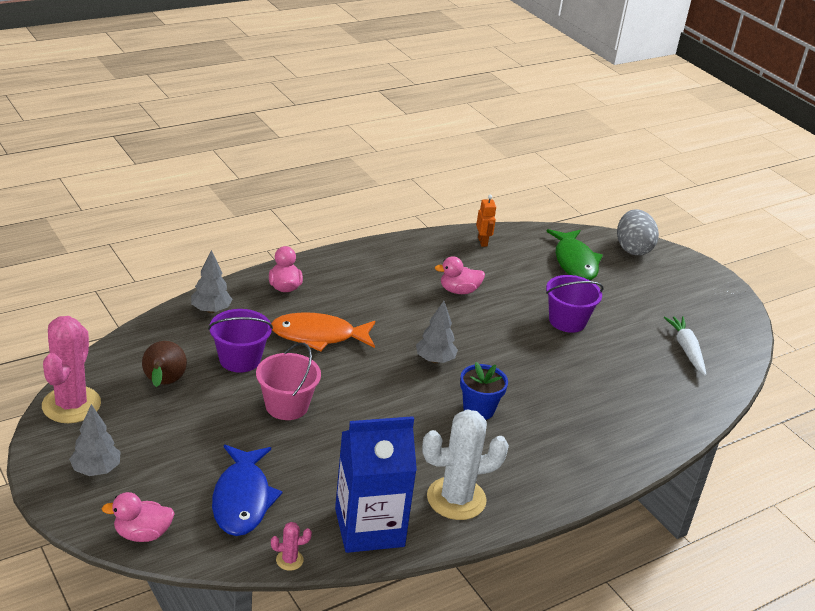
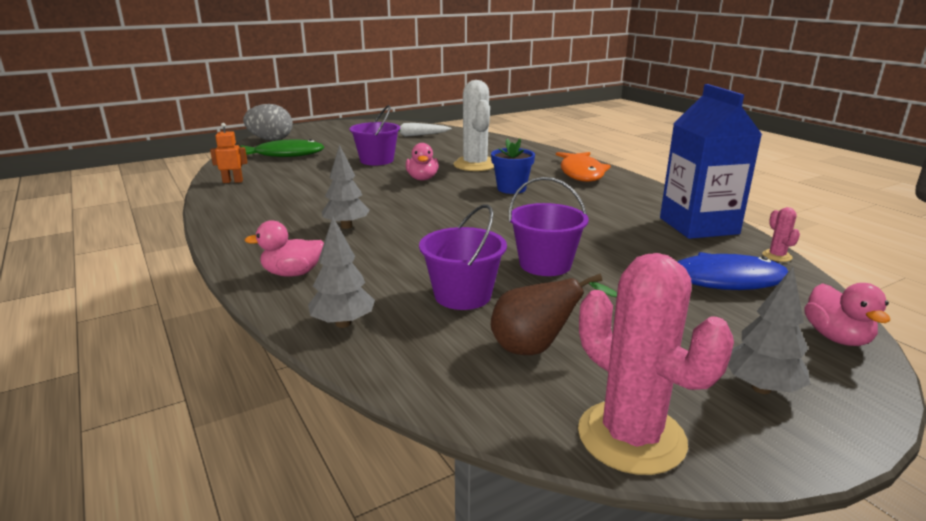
camera: 85 degrees left, 10 degrees down
pink cactus [42,316,101,423] -> pink cactus turned 45 degrees clockwise [578,253,734,475]
pink bucket [256,343,321,420] -> purple bucket [509,177,589,276]
orange fish [271,312,375,352] -> orange fish moved to [556,152,611,182]
grey tree [416,301,458,363] -> grey tree moved to [322,145,370,229]
white cactus [422,409,509,520] -> white cactus moved to [453,80,494,171]
pink duck [435,256,485,294] -> pink duck moved to [406,143,439,180]

